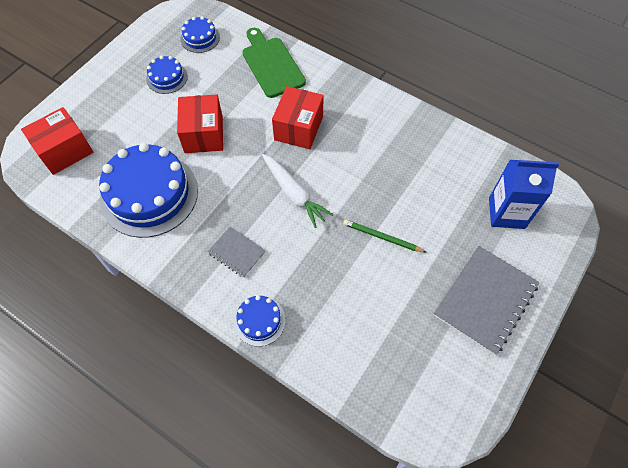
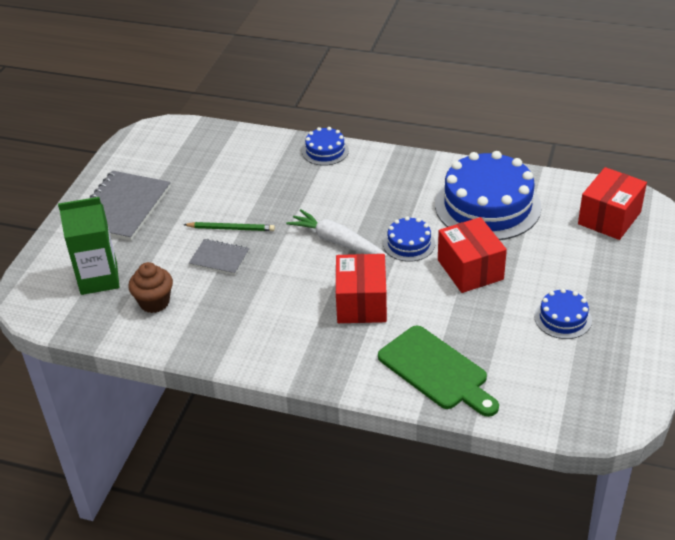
camera: 165 degrees right, 20 degrees down
blue cake [181,16,220,53] -> blue cake moved to [383,216,435,262]
grey notebook [208,227,266,278] -> grey notebook moved to [189,239,250,275]
blue carton [489,160,559,229] -> green carton [58,197,120,295]
none -> brown cupcake [128,262,173,313]

